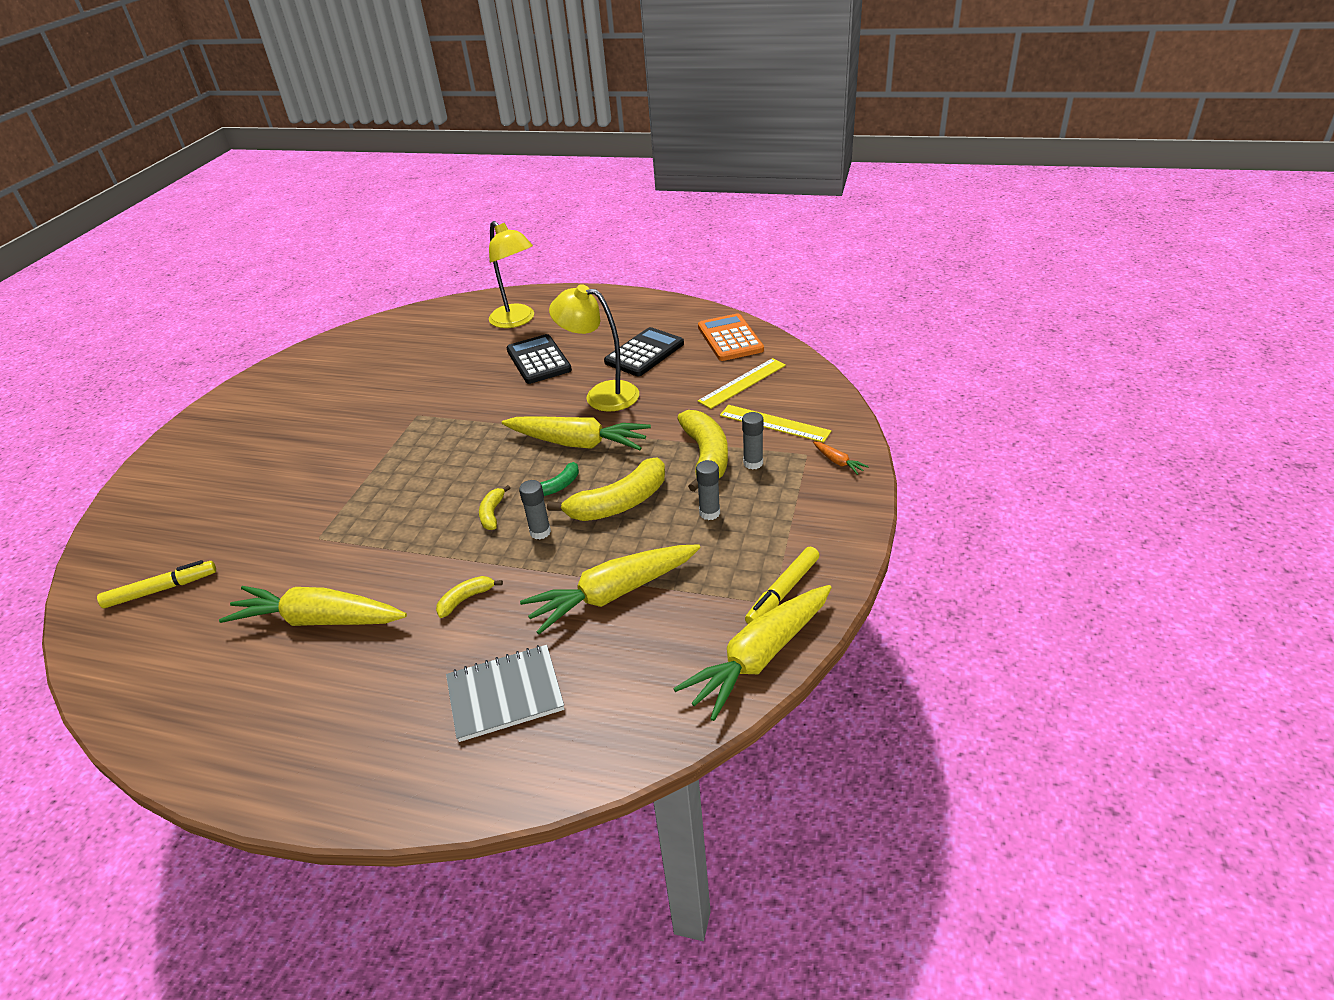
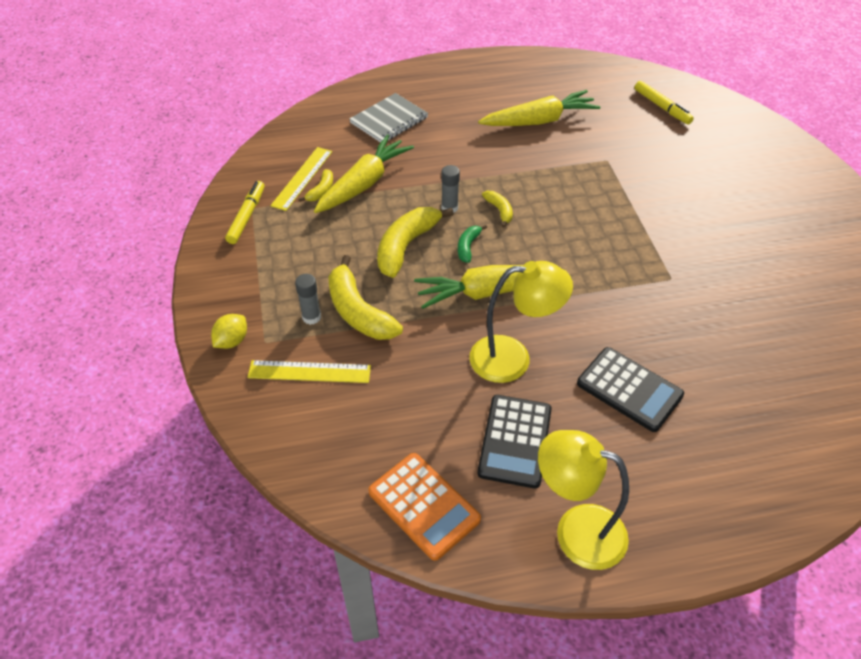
camera: 150 degrees right, 10 degrees up
yellow marker [97,560,216,608] -> yellow marker turned 75 degrees counterclockwise [635,81,694,125]
yellow banana [436,576,503,618] -> yellow banana moved to [299,169,333,202]
yellow lamp [489,221,534,328] -> yellow lamp moved to [538,430,629,570]
yellow carrot [673,585,832,721] -> none
grey glue stick [696,460,720,520] -> none
yellow ruler [698,358,786,409] -> yellow ruler moved to [270,147,332,211]
orange carrot [813,442,869,475] -> yellow lemon [211,314,247,349]

